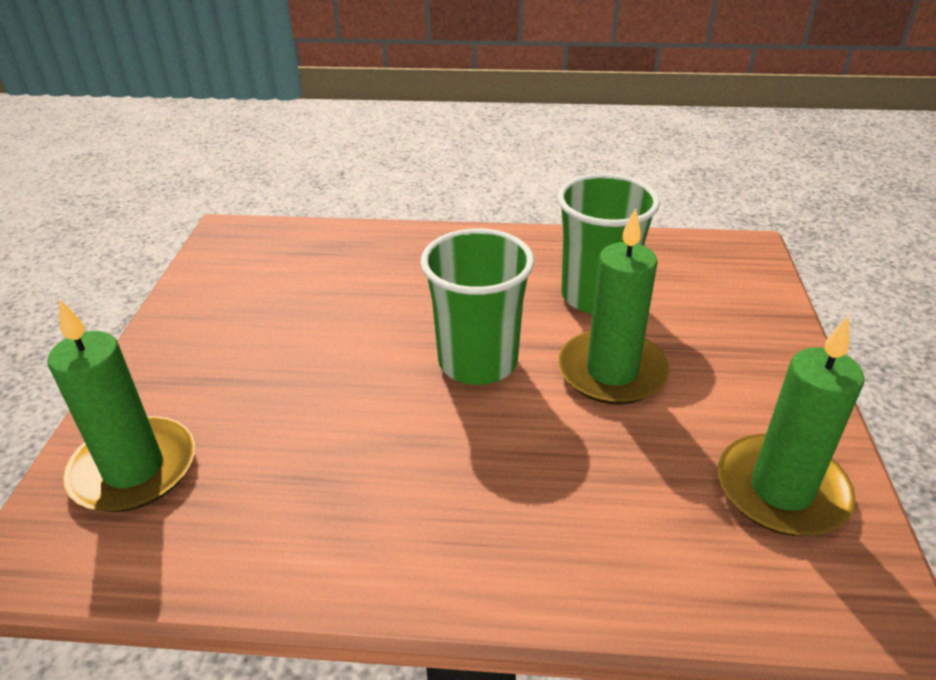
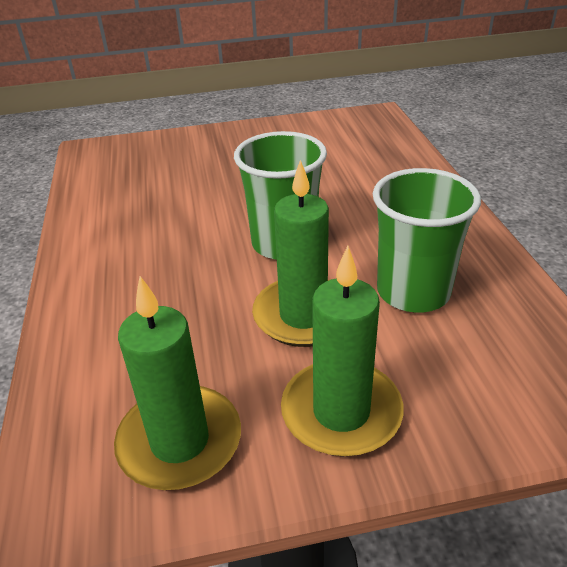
camera: 75 degrees right, 0 degrees up
green candle [48,300,195,512] -> green candle moved to [281,246,404,456]

